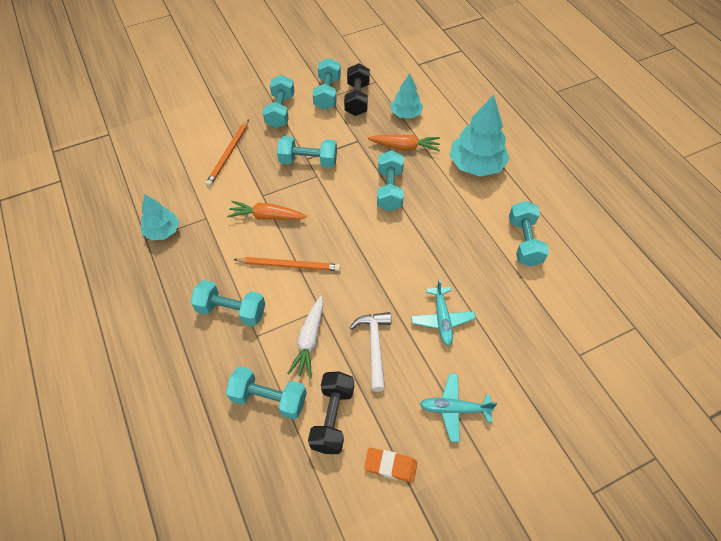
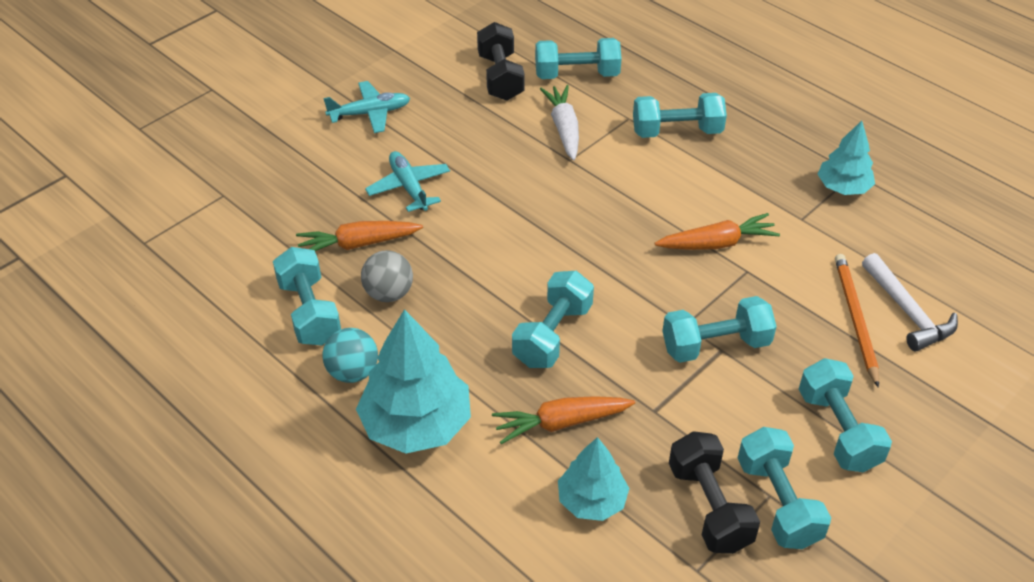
camera: 160 degrees right, 10 degrees down
orange pencil [233,257,341,271] -> none
white hammer [350,312,391,392] -> white hammer moved to [862,253,958,351]
orange eraser [364,448,417,483] -> none
turquoise dumbbell [377,150,404,211] -> turquoise dumbbell turned 45 degrees clockwise [512,271,594,368]
none -> orange carrot [296,221,423,251]
none -> turquoise ball [322,328,378,383]
none -> grey ball [361,250,413,302]

